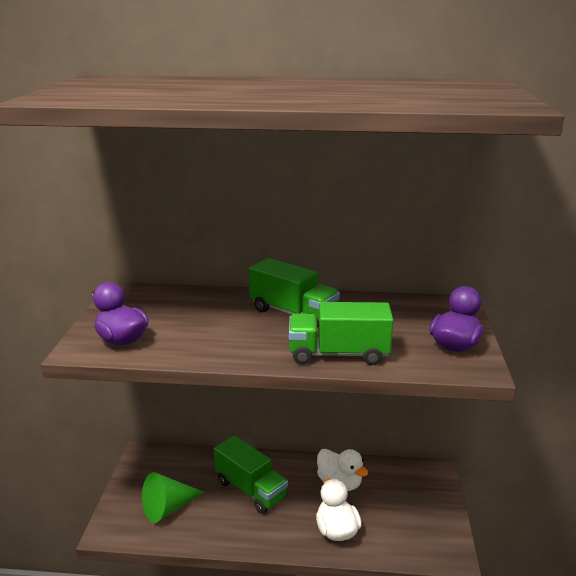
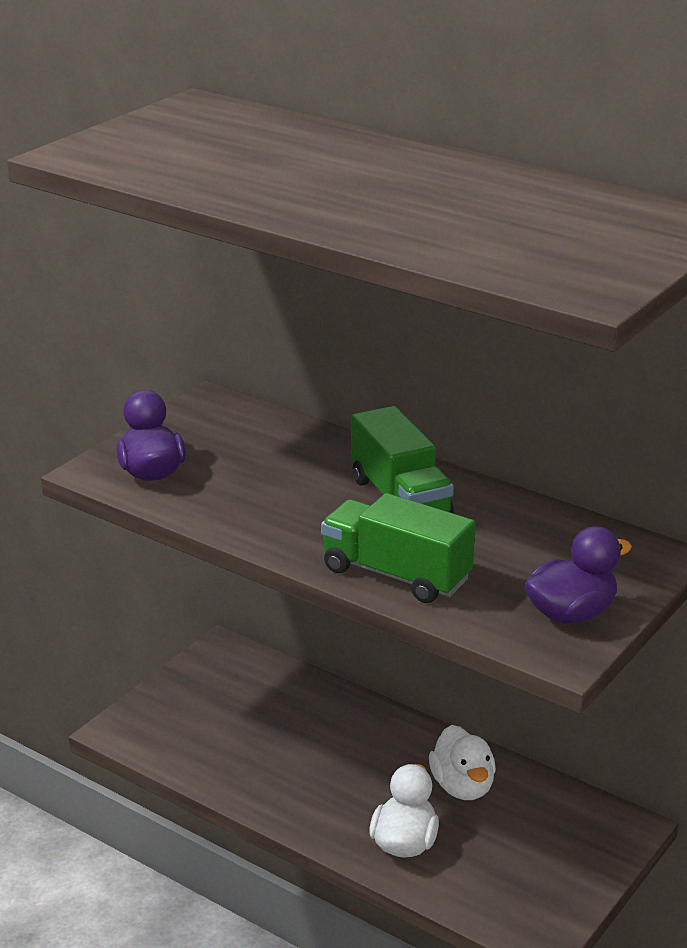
camera: 30 degrees right, 5 degrees up
green cone [142,472,204,523] -> none
green truck [214,435,288,514] -> none

